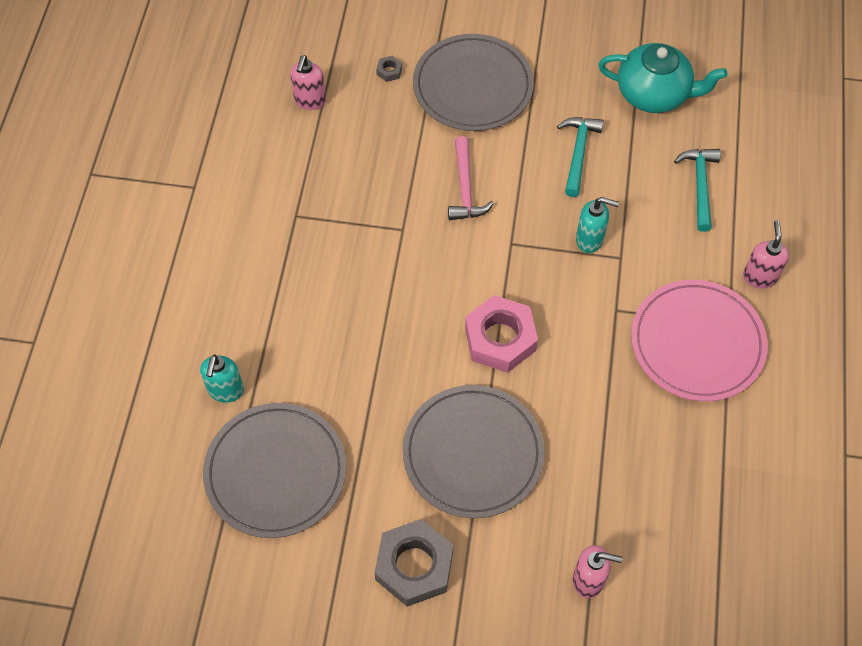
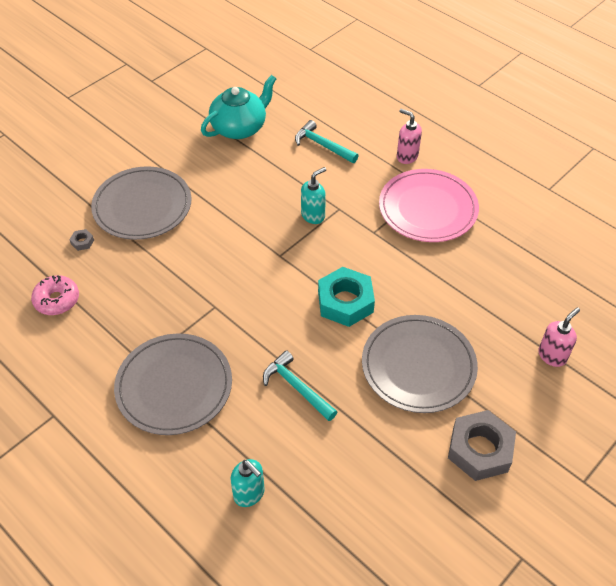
camera: 55 degrees left, 10 degrees down
grey plate [203,403,346,538] -> grey plate moved to [114,334,232,435]
pink soap dispenser [290,55,326,110] -> pink donut [31,275,79,315]
pink hammer [448,136,494,220] -> none
pink nut [465,295,538,373] -> turquoise nut [318,267,375,327]
turquoise hammer [557,117,604,197] -> turquoise hammer moved to [263,350,337,421]

